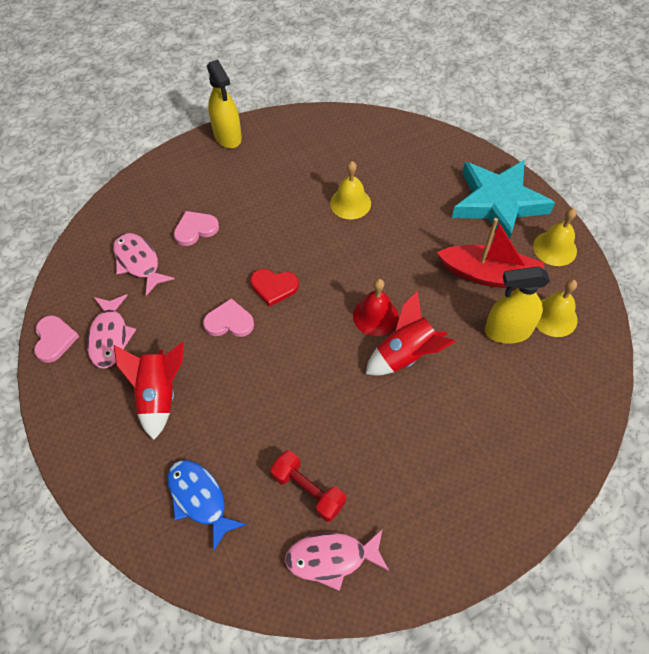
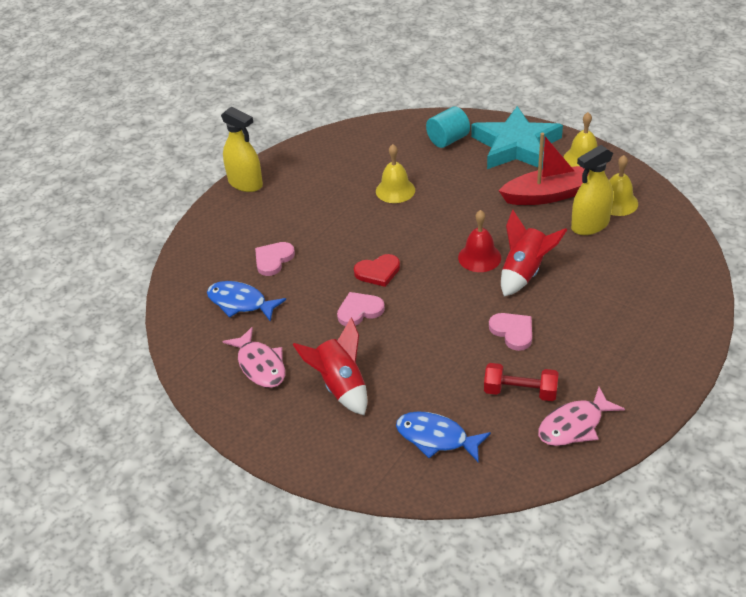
camera: 25 degrees left, 15 degrees down
pink heart [34,316,79,363] -> pink heart moved to [489,313,532,351]
pink fish [113,233,175,296] -> blue fish [207,281,286,322]
none -> turquoise cylinder [426,106,470,148]

